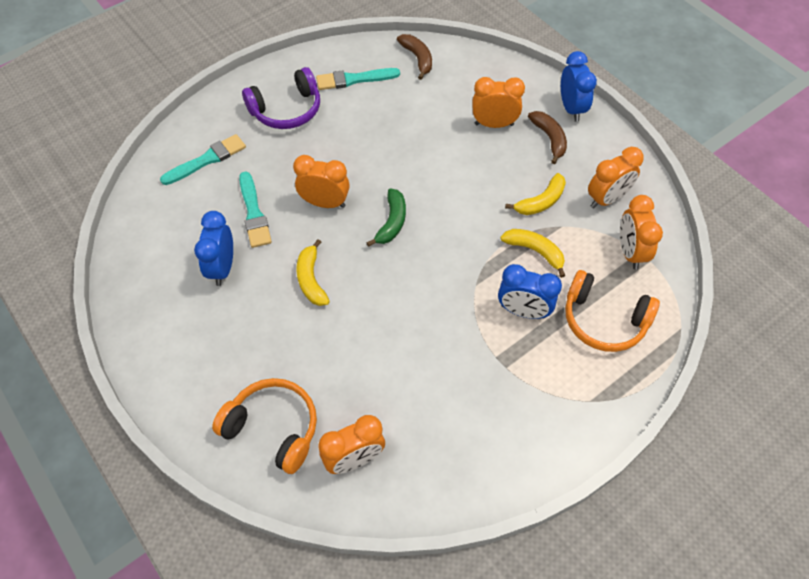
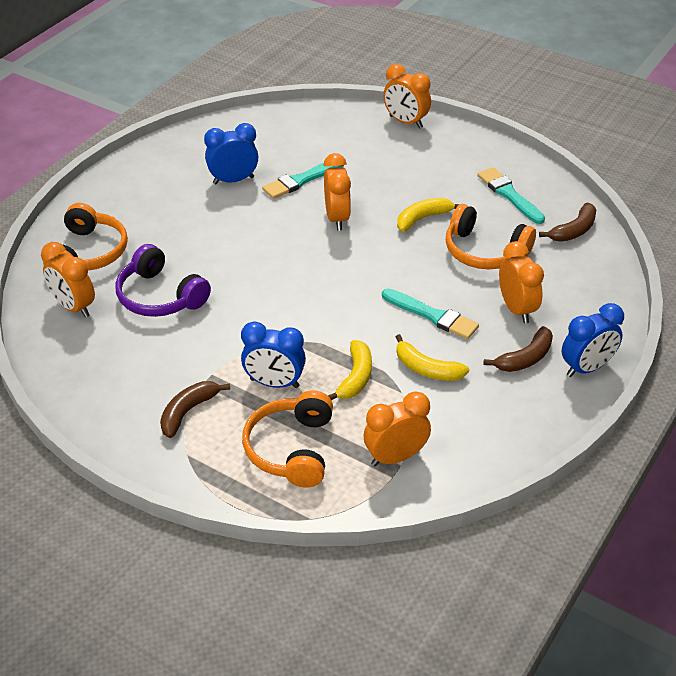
camera: 70 degrees right, 15 degrees down
turquoise brush [160,134,246,185] -> turquoise brush moved to [382,288,479,339]
purple headphones [242,67,320,129] -> purple headphones moved to [115,244,211,317]
yellow banana [296,239,330,306] -> yellow banana moved to [397,198,459,232]
green banana [366,188,406,247] -> none
blue clock [498,264,562,319] -> blue clock turned 75 degrees counterclockwise [241,321,306,388]
orange clock [588,147,644,208] -> orange clock moved to [383,64,431,128]
none -> brown banana [160,381,230,438]
none -> orange headphones [446,204,536,269]

